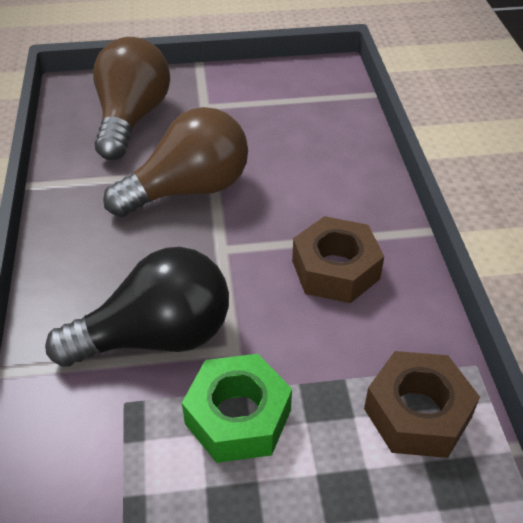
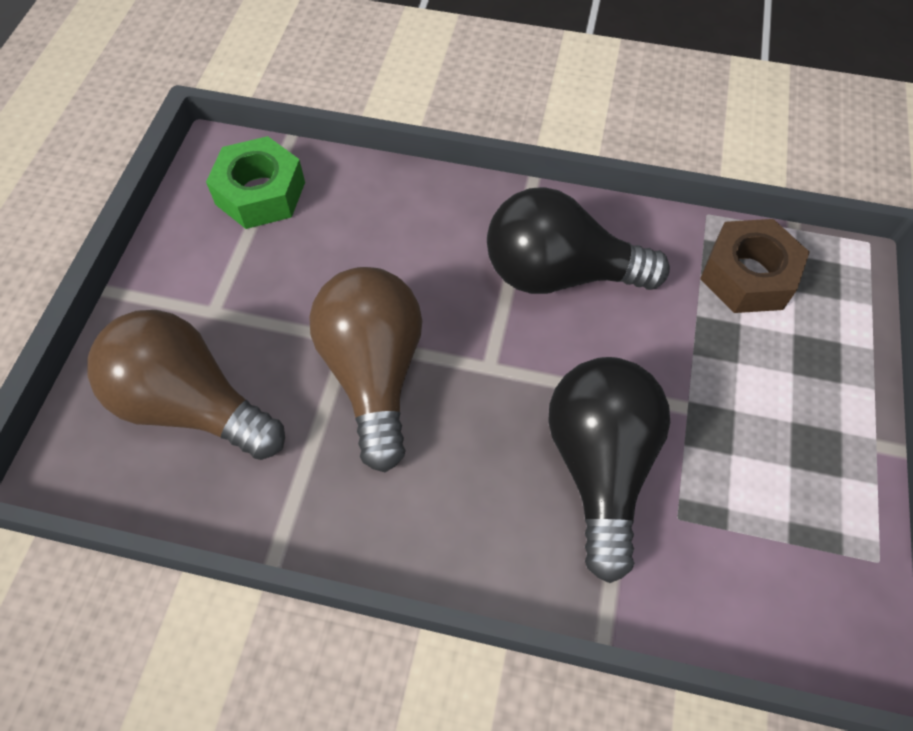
camera: 70 degrees left, 15 degrees up
green nut [182,354,292,463] -> green nut moved to [206,136,305,229]
brown nut [292,216,384,303] -> black light bulb [487,187,670,294]

